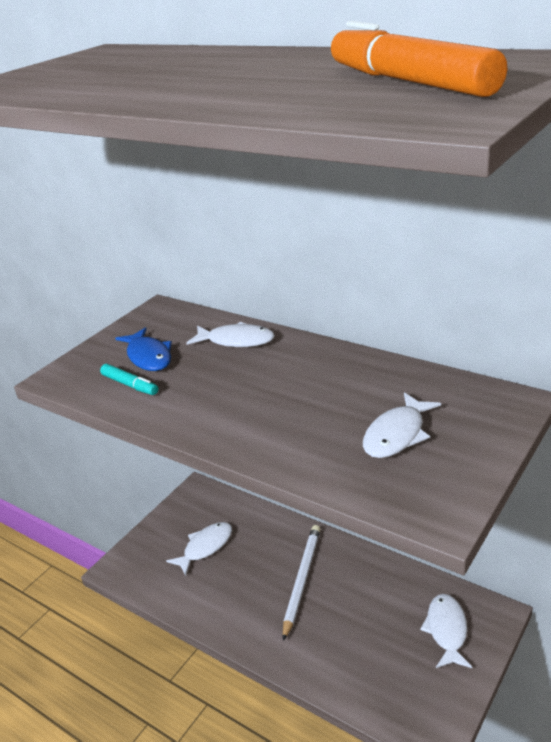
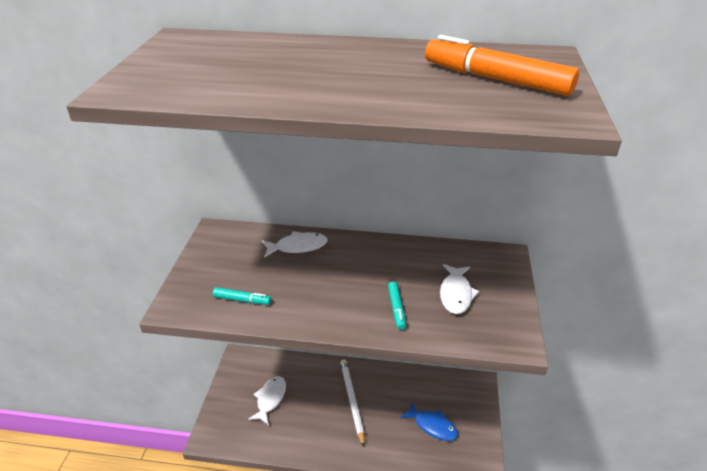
camera: 30 degrees left, 5 degrees up
blue fish [115,327,172,371] -> blue fish moved to [400,401,458,441]
white fish [420,594,472,668] -> none
none -> turquoise marker [388,282,406,330]

